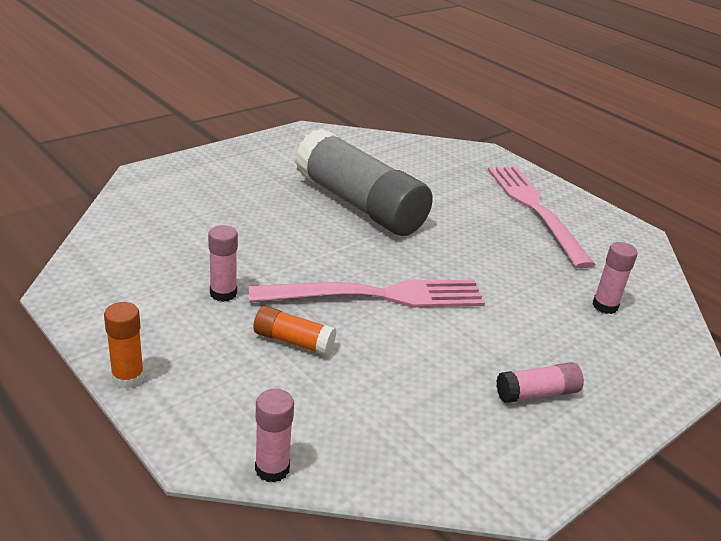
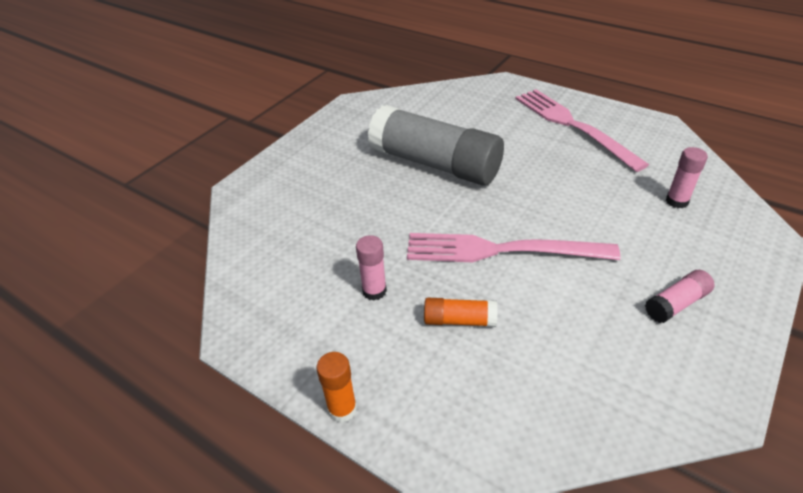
camera: 10 degrees left, 10 degrees up
pink fork [249,280,485,308] -> pink fork turned 150 degrees counterclockwise [407,233,620,262]
pink glue stick [255,389,294,482] -> none

